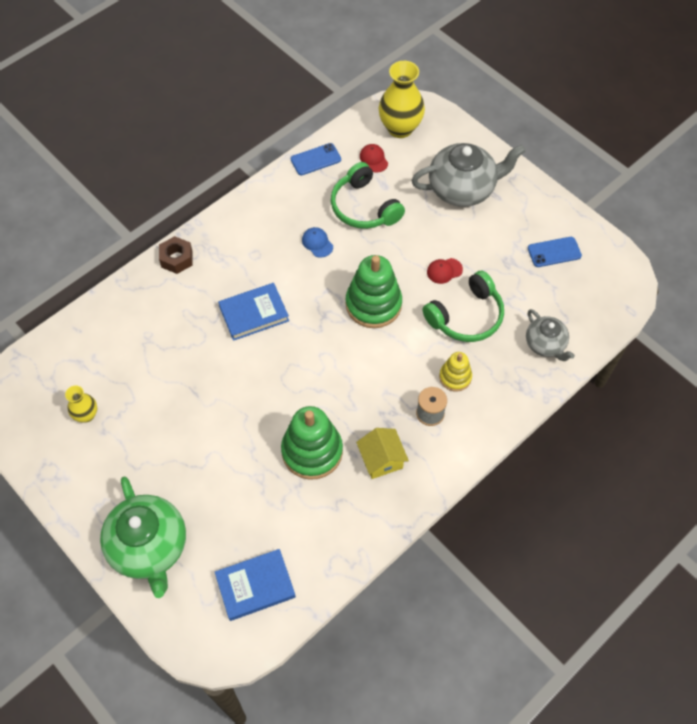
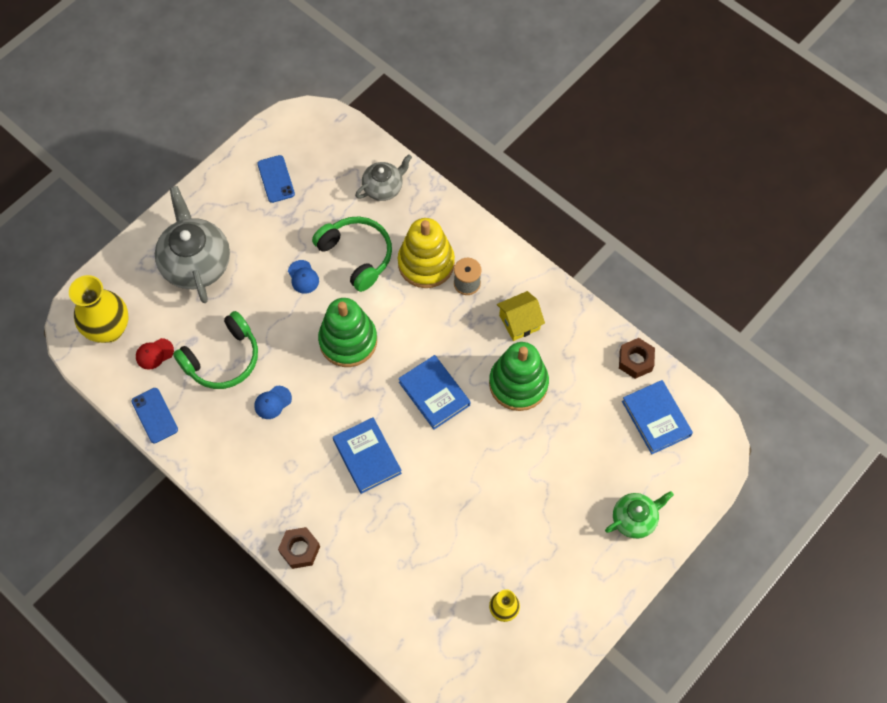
camera: 95 degrees left, 5 degrees up
green teapot [100,477,186,598] -> green teapot [605,491,674,539], size x0.57
red cap [427,258,463,284] -> blue cap [288,260,319,294]
yellow stacking toy [439,352,472,391] -> yellow stacking toy [398,218,455,288], size x1.81
none -> blue book [398,355,470,429]
none -> brown nut [619,338,655,379]

